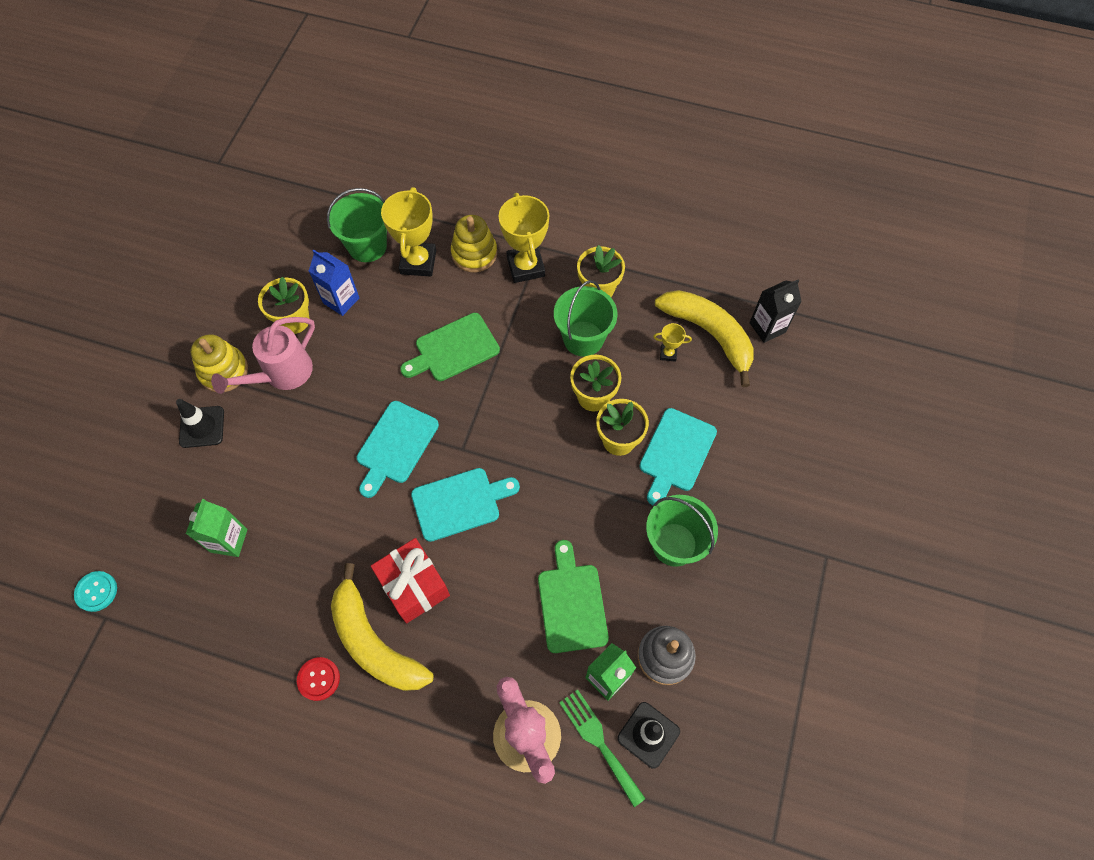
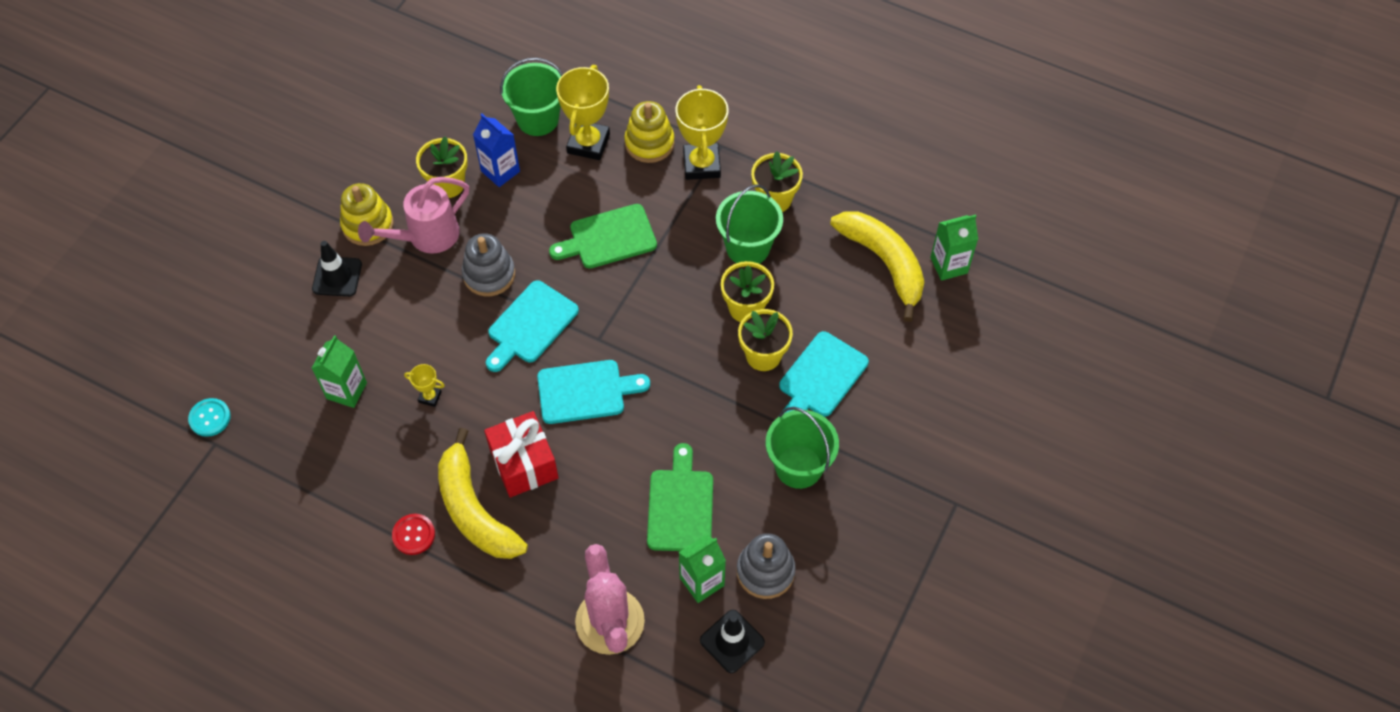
camera: 10 degrees right, 5 degrees down
green fork [559,689,646,807] -> none
yellow trophy [653,323,692,362] -> yellow trophy moved to [404,364,445,407]
black carton [750,279,802,343] -> green carton [930,215,978,281]
none -> grey stacking toy [462,233,515,296]

